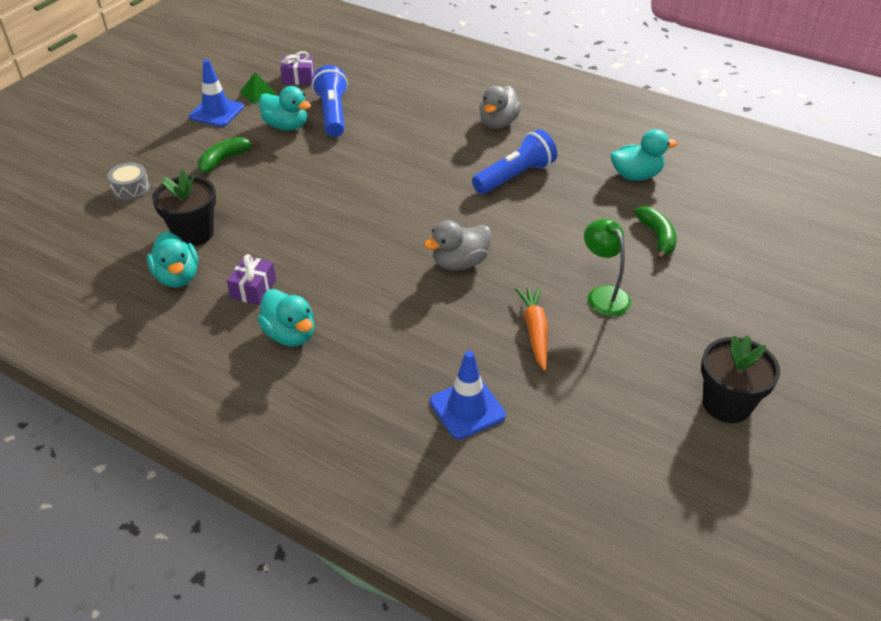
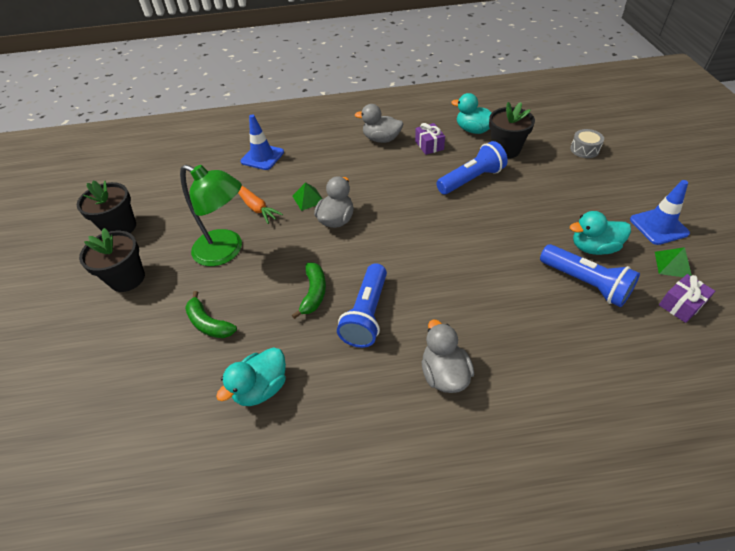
camera: 145 degrees right, 5 degrees up
green banana [198,137,260,173] -> green banana moved to [292,263,326,319]
turquoise duck [257,289,314,347] -> grey duck [355,104,403,143]
green lamp [584,219,631,316] -> green lamp [180,165,242,266], size x1.54
none -> black flower pot [79,228,145,292]
none -> green pyramid [292,182,323,211]
none -> blue flashlight [436,141,508,194]

